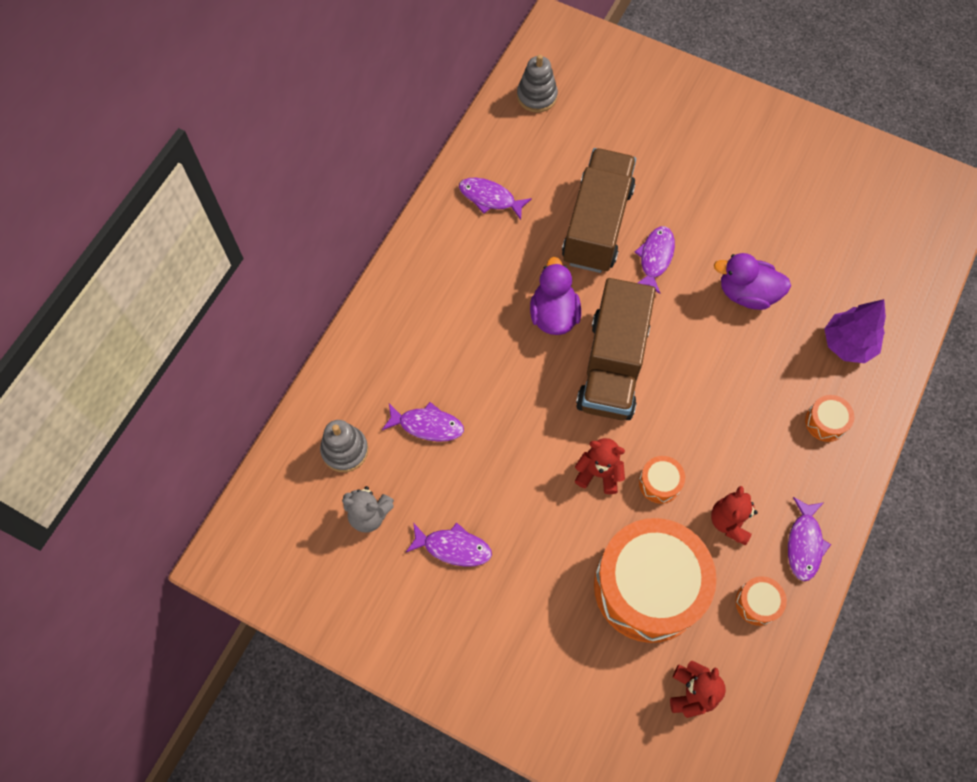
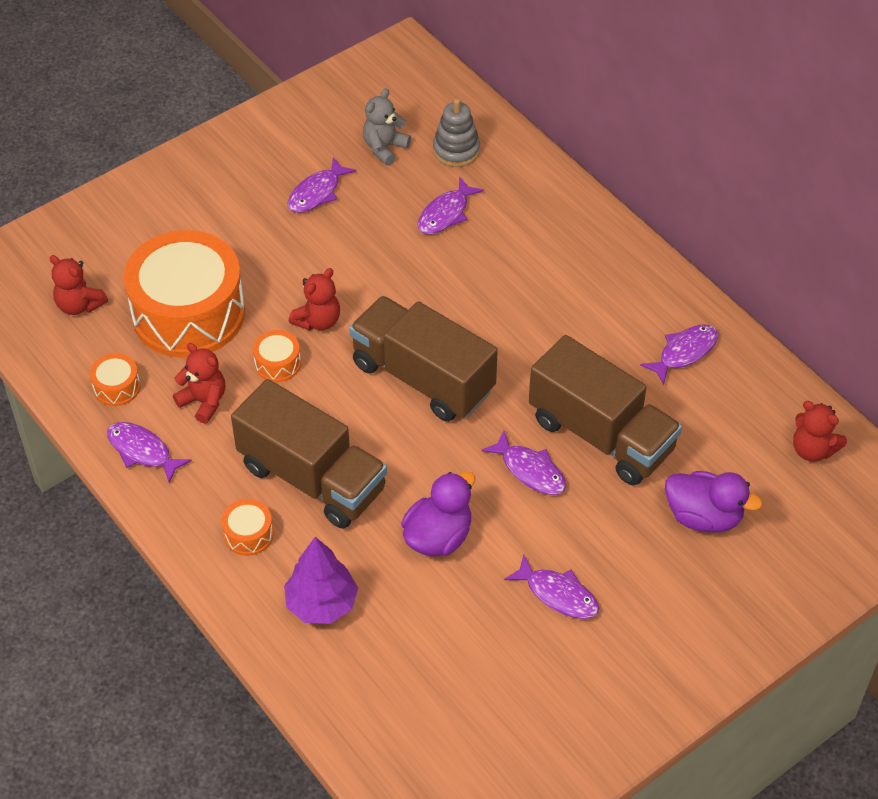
camera: 115 degrees right, 15 degrees down
grey stacking toy [517,54,558,113] -> red teddy bear [793,401,847,462]
purple duck [530,257,581,335] -> purple duck moved to [665,471,763,533]
none -> brown truck [231,379,387,529]
none -> purple fish [504,555,600,619]

